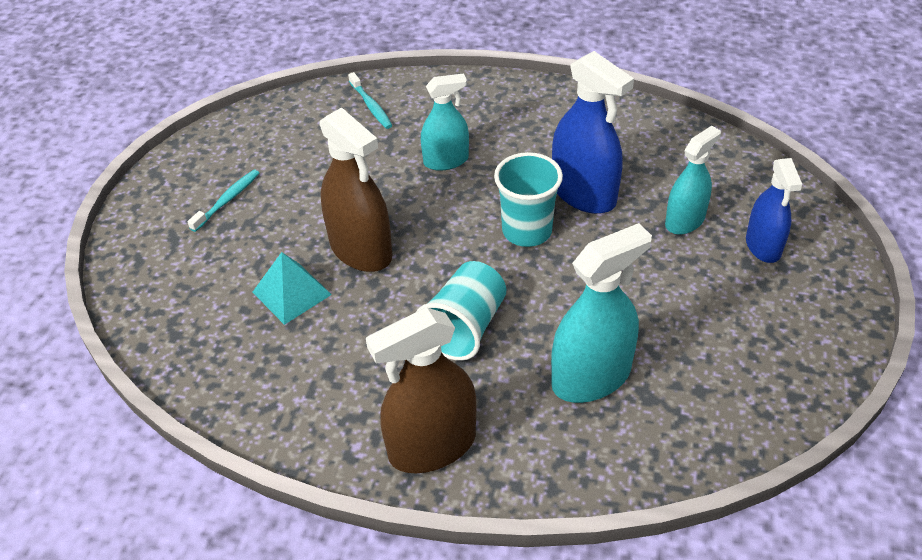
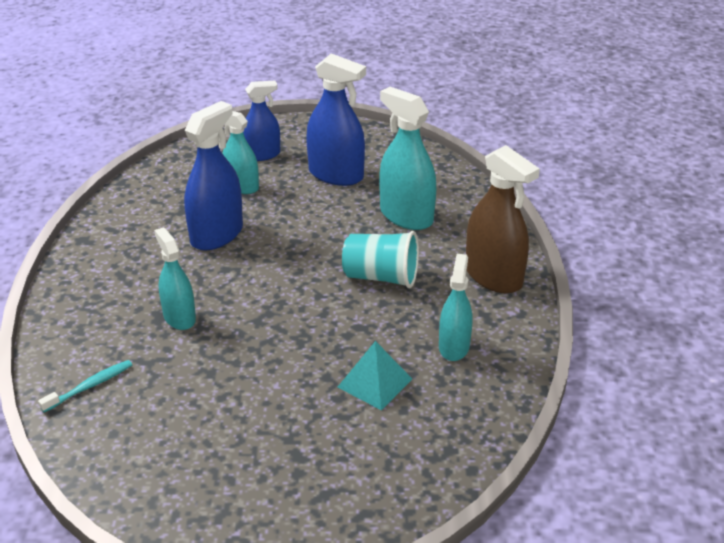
camera: 105 degrees left, 10 degrees down
turquoise toothbrush [187,170,259,232] -> none
brown spray bottle [319,107,392,272] -> none
turquoise cup [494,152,563,247] -> none
none -> blue spray bottle [306,53,366,186]
none -> turquoise spray bottle [439,254,472,361]

